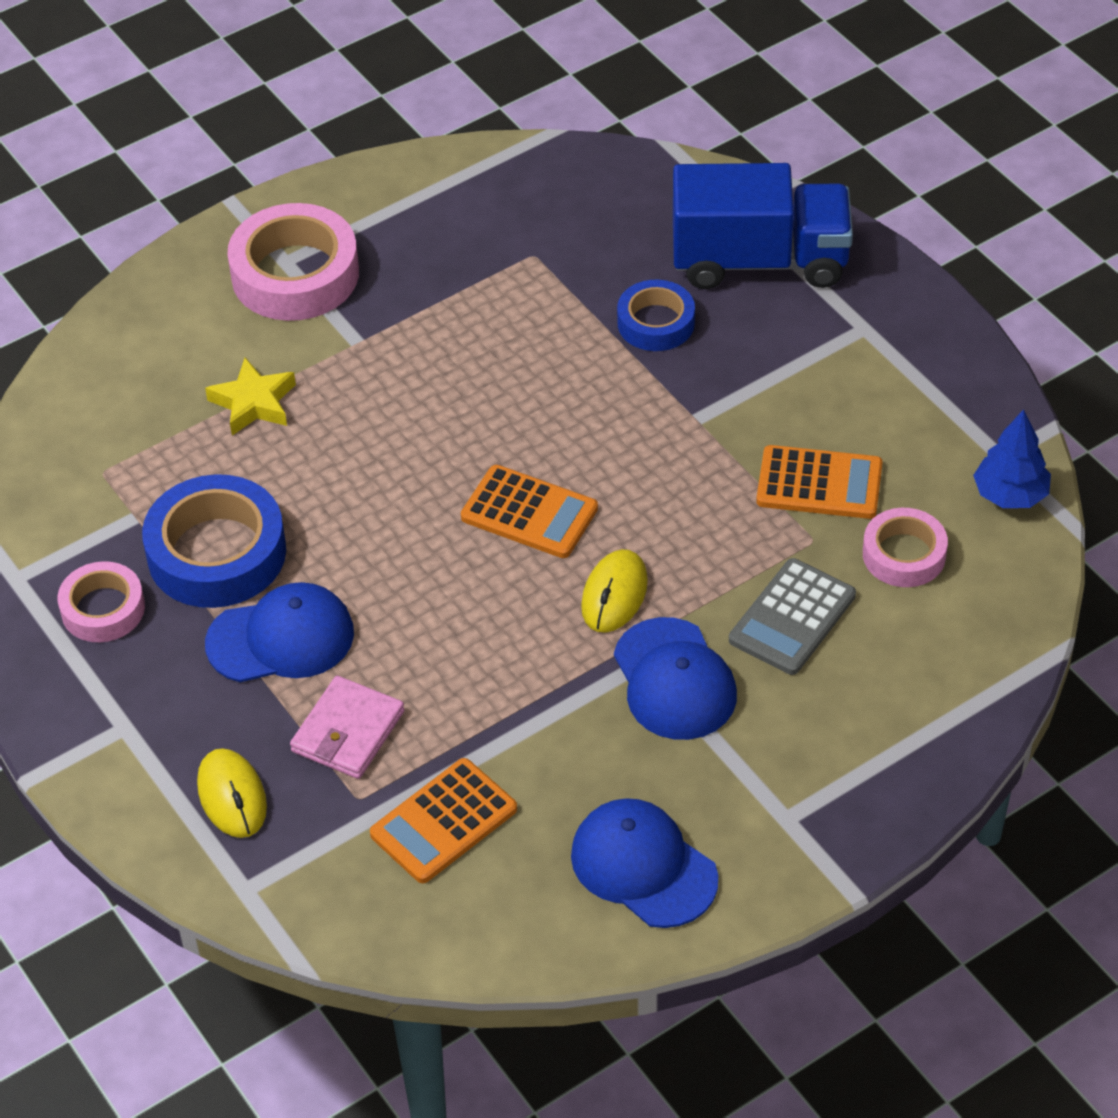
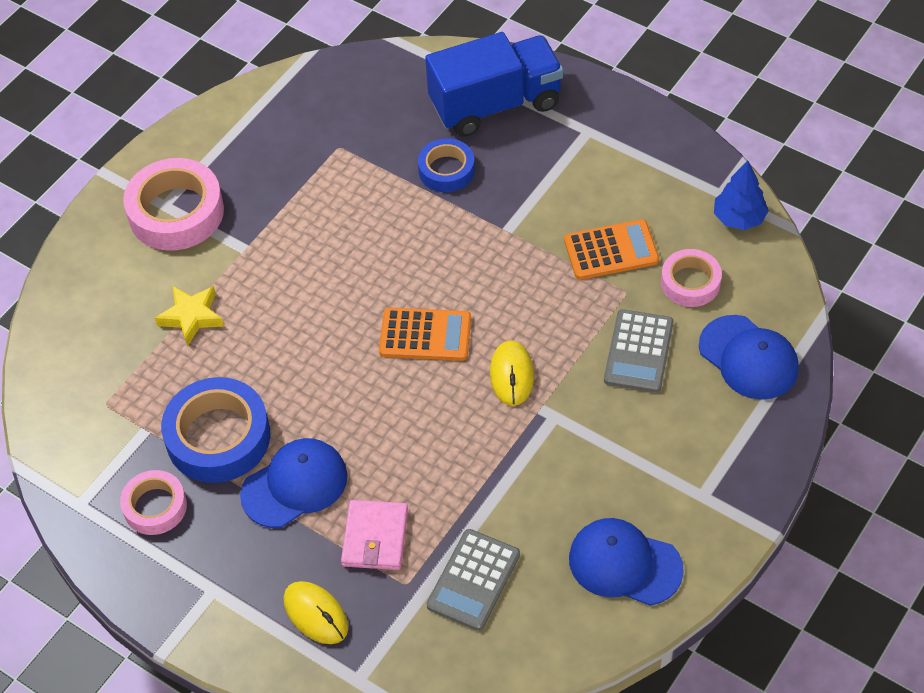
camera: 20 degrees left, 5 degrees up
orange calculator [370,758,517,883] -> grey calculator [426,529,520,631]
blue cap [614,617,737,740] -> blue cap moved to [699,315,799,400]

